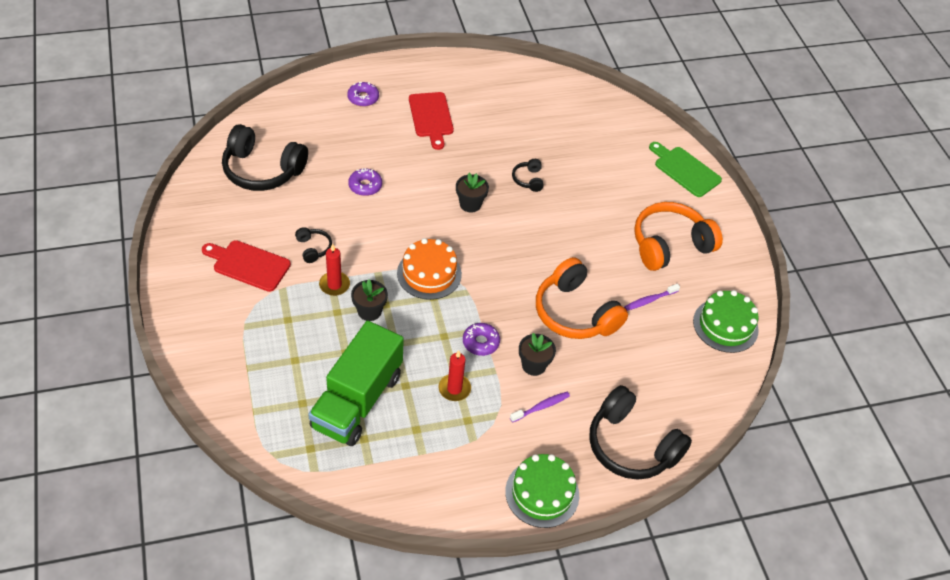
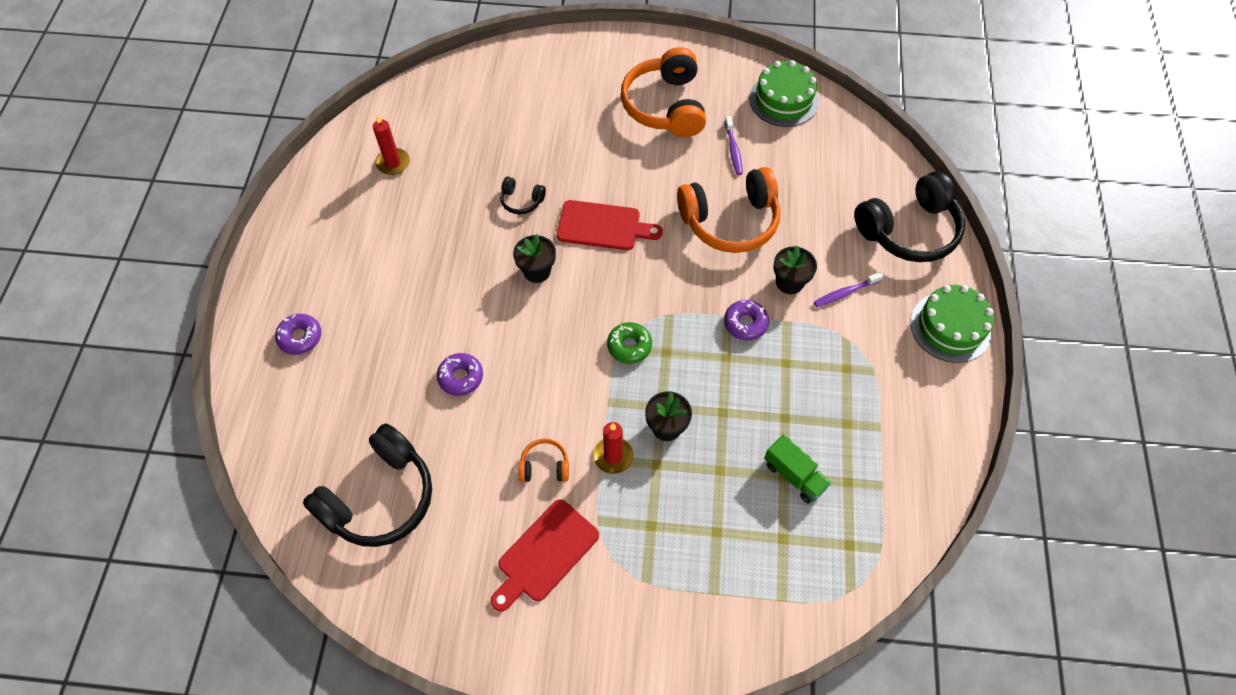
camera: 65 degrees left, 10 degrees up
black headphones [295,227,332,263] -> orange headphones [518,439,569,482]
green truck [308,321,404,446] -> green truck [764,434,831,504], size x0.47
orange cake [397,238,462,300] -> green donut [607,322,652,364]
red cutting board [409,92,454,150] -> red cutting board moved to [557,200,663,250]
red candle [438,350,471,401] -> red candle moved to [373,115,410,175]
purple toothbrush [510,392,570,423] -> purple toothbrush turned 105 degrees counterclockwise [814,272,883,307]
green cutting board [649,142,722,197] -> none

